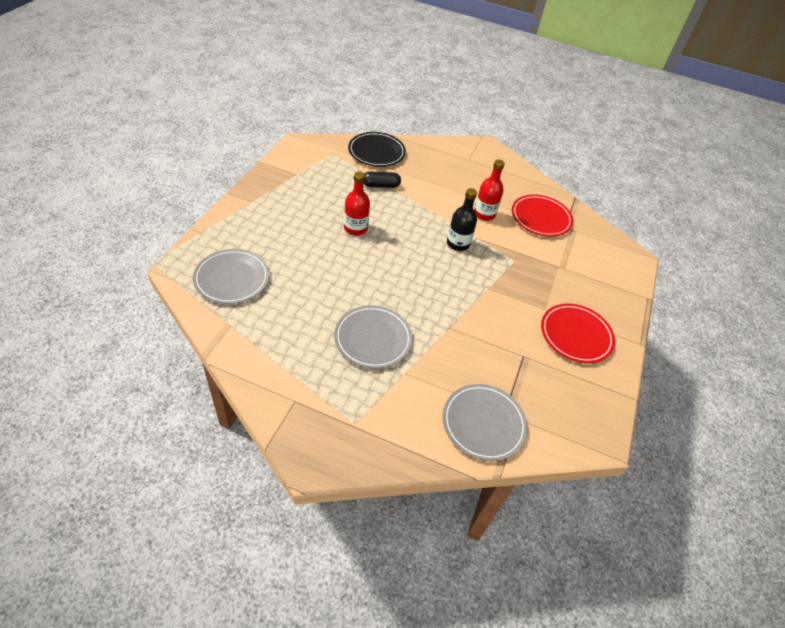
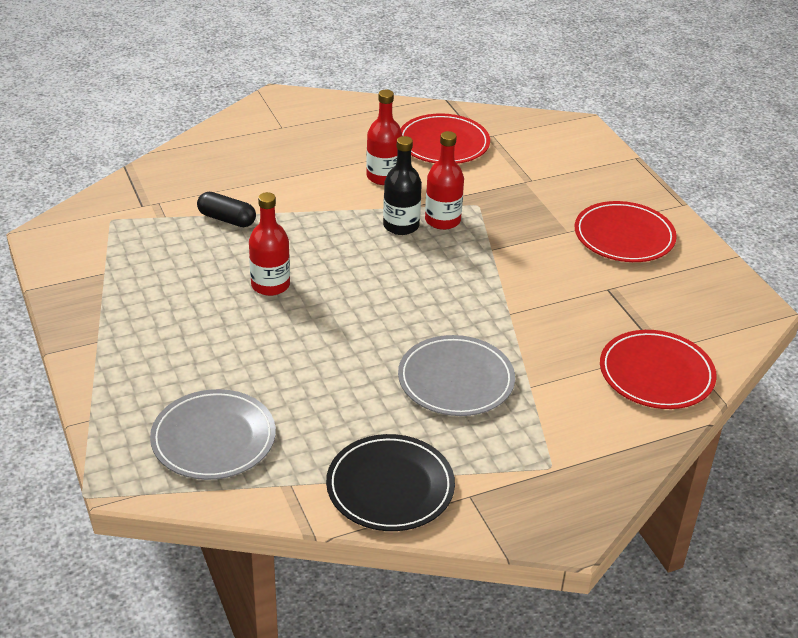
camera: 40 degrees left, 10 degrees down
black plate [348,132,406,167] -> black plate moved to [326,434,455,531]
black capsule [364,171,401,188] -> black capsule turned 75 degrees clockwise [197,192,256,227]
grey plate [443,384,528,461] -> red plate [600,330,717,409]
none -> red bottle [425,131,464,230]

